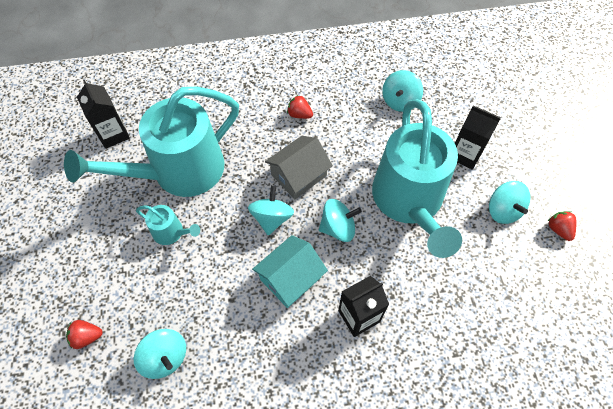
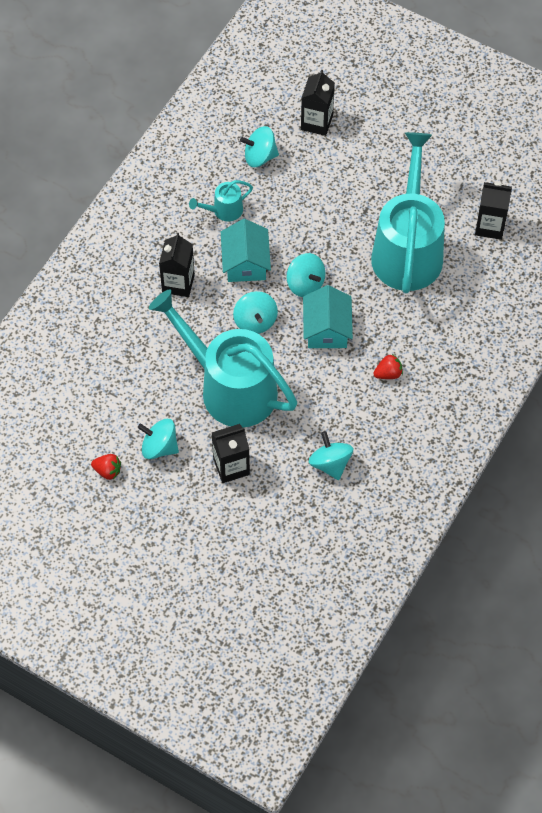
camera: 130 degrees right, 0 degrees up
red strawberry [66,320,103,349] -> black carton [301,70,335,136]
turquoise watering can [136,205,200,245] -> turquoise watering can moved to [189,180,253,222]
grey house [265,136,333,199] -> turquoise house [303,285,353,348]
turquoise spinning top [319,199,362,242] -> turquoise spinning top turned 45 degrees counterclockwise [233,291,278,334]

